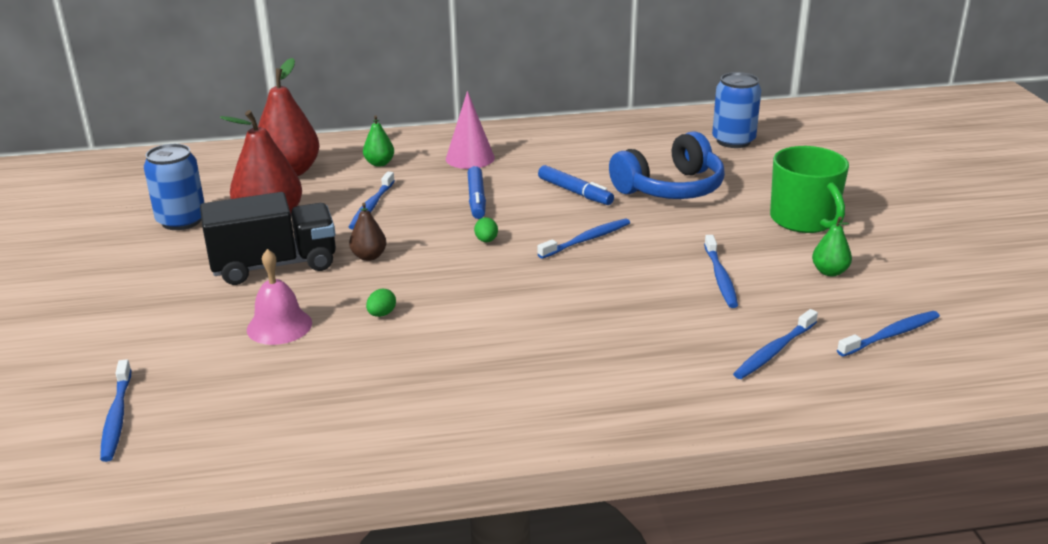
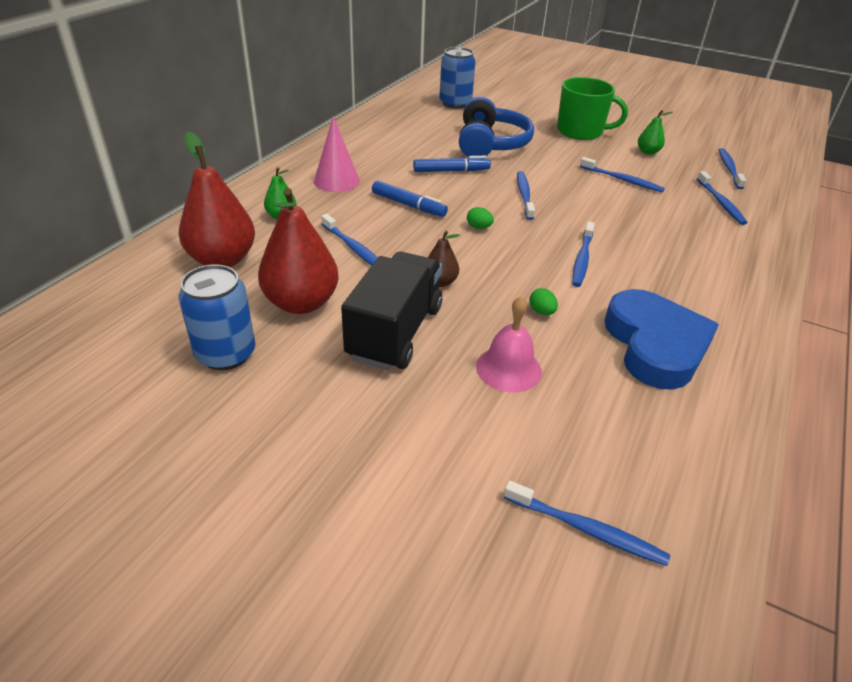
camera: 55 degrees left, 10 degrees up
none -> blue toothbrush [572,221,595,287]
none -> blue heart [605,289,719,390]

